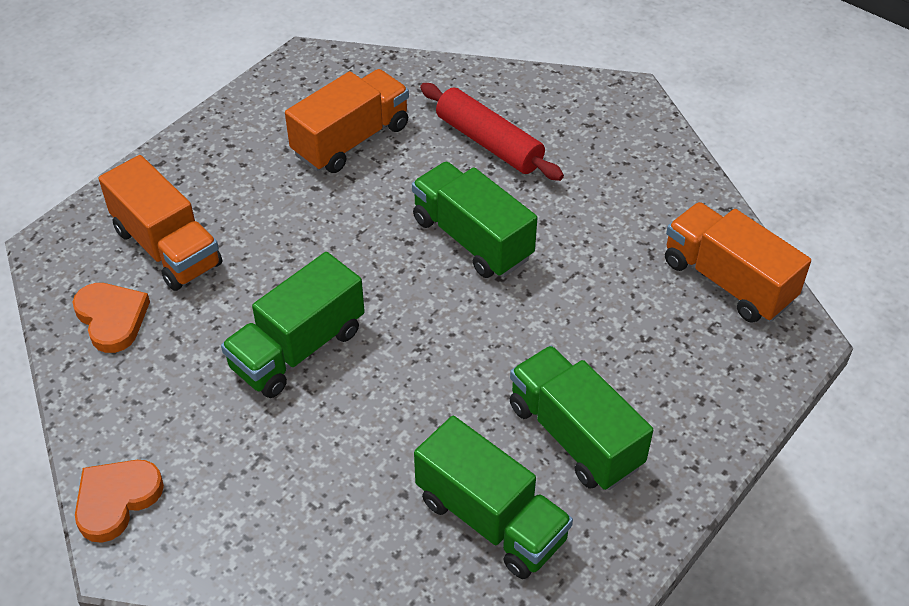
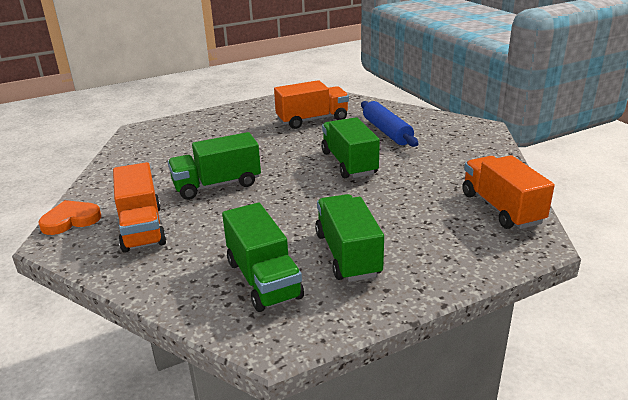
camera: 25 degrees right, 20 degrees down
orange heart [73,283,150,353] -> none
orange truck [99,155,222,291] -> orange truck moved to [113,162,167,253]
red rolling pin [420,83,564,181] -> blue rolling pin [361,101,418,147]

